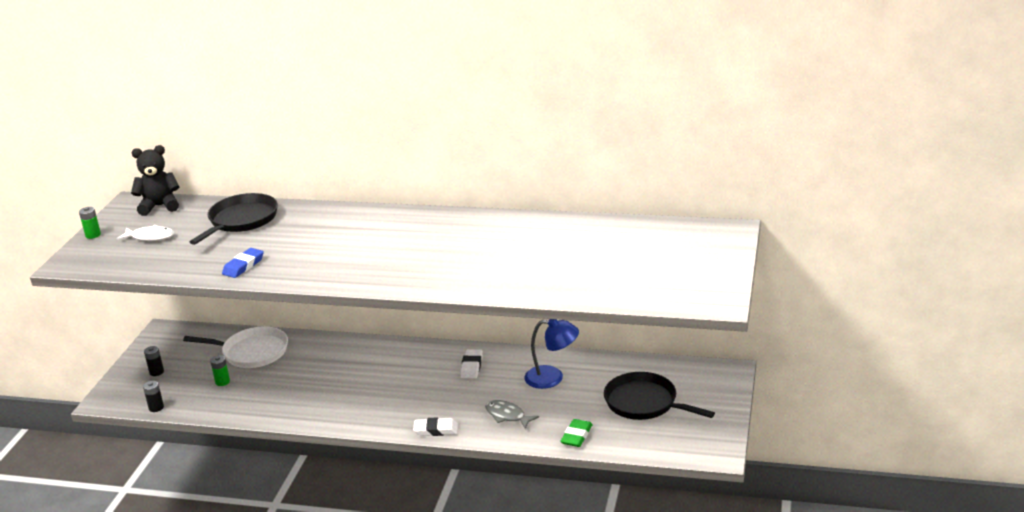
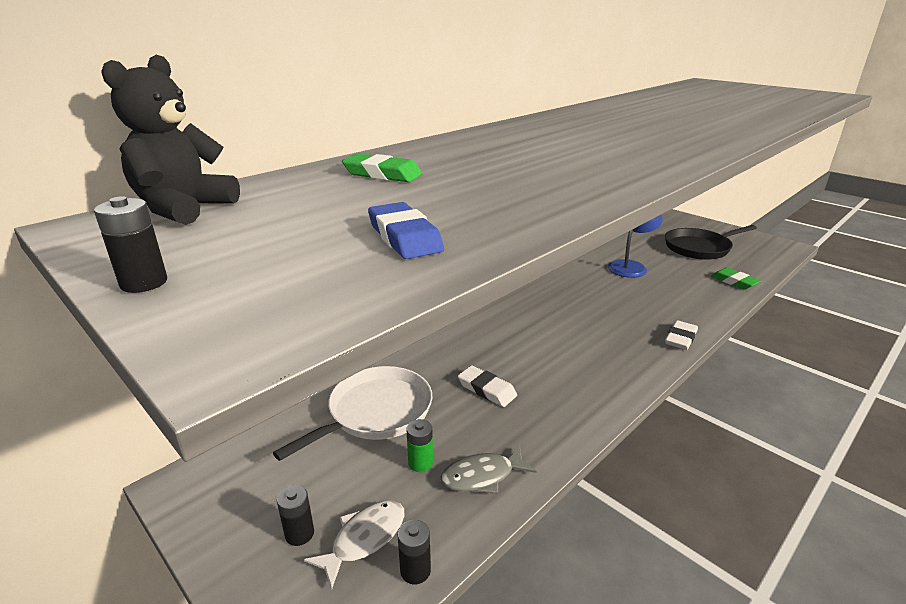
camera: 60 degrees left, 0 degrees up
green battery [79,207,101,239] -> black battery [94,196,167,293]
white fish [117,225,174,241] -> white fish moved to [304,500,405,589]
black pan [190,193,278,245] -> green eraser [342,153,423,182]
blue eraser [222,248,264,278] -> blue eraser moved to [368,202,444,259]
white eraser [460,349,483,379] -> white eraser moved to [458,365,517,407]
grey fish [485,400,539,429] -> grey fish moved to [441,446,537,494]

